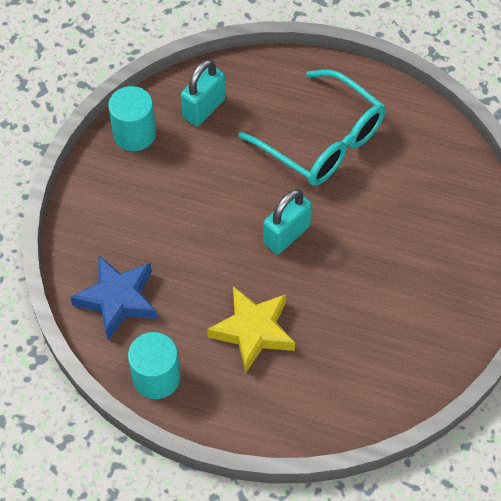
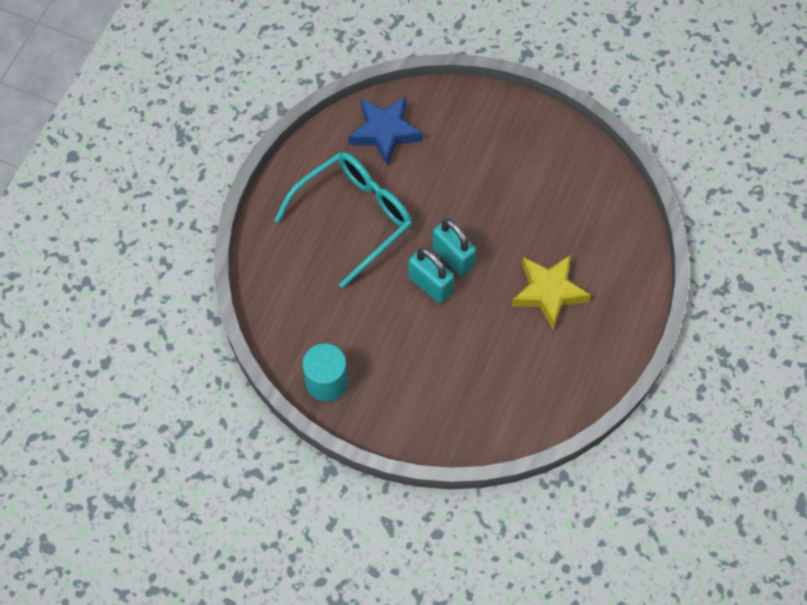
camera: 85 degrees left, 5 degrees up
blue star [70,255,157,340] -> blue star moved to [348,97,423,166]
turquoise cylinder [128,332,180,399] -> none
turquoise padlock [181,59,226,126] -> turquoise padlock moved to [408,248,454,303]

